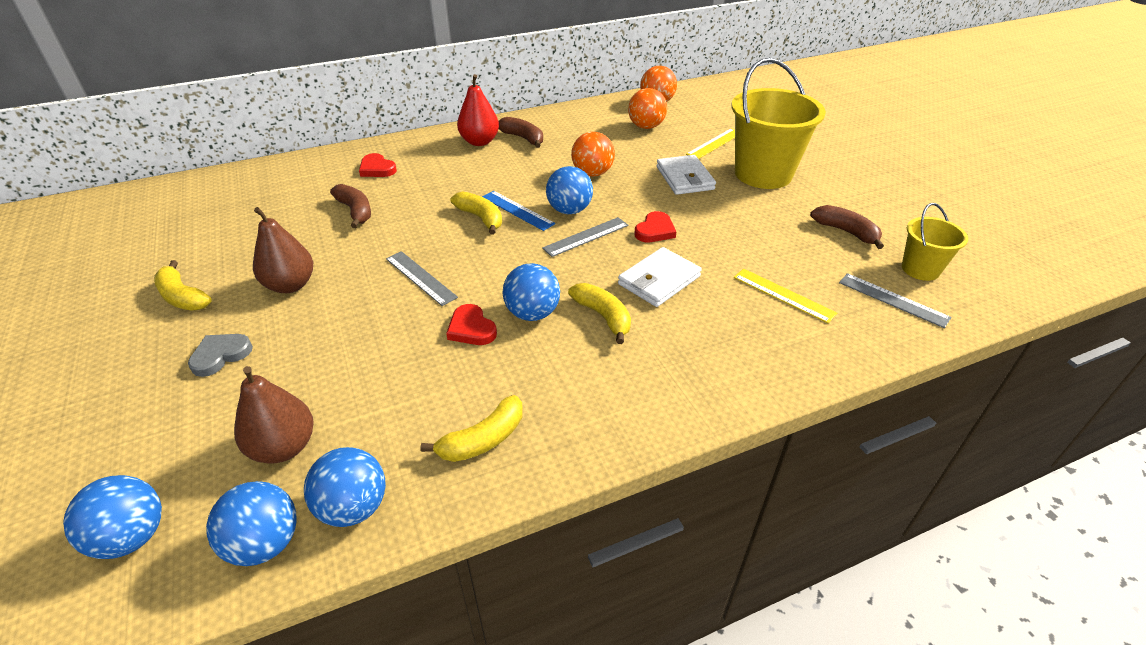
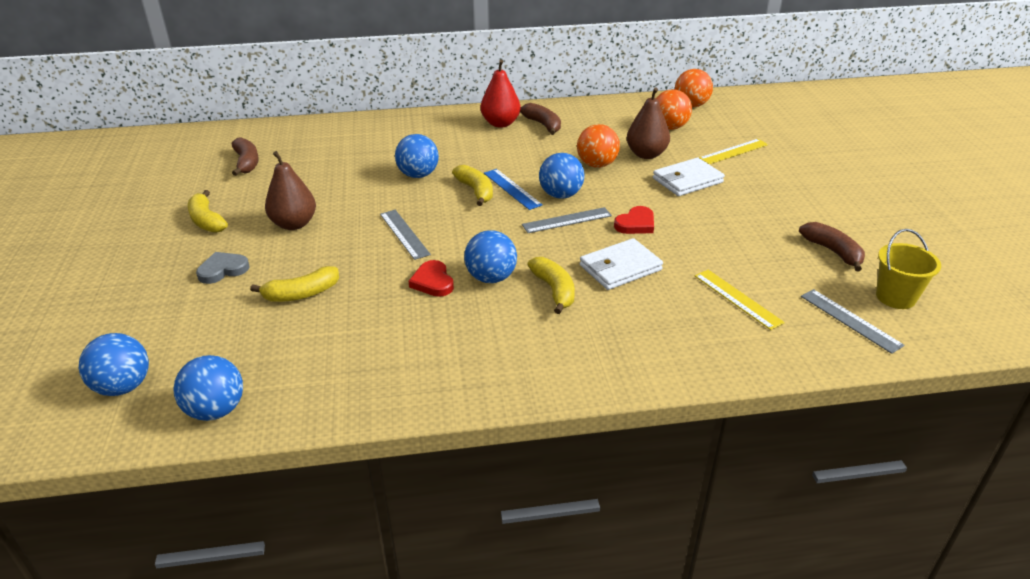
camera: 15 degrees right, 5 degrees down
brown pear [234,366,314,464] -> brown pear moved to [627,88,670,159]
blue ball [304,447,386,527] -> blue ball moved to [395,134,439,178]
brown banana [330,184,371,228] -> brown banana moved to [232,137,259,176]
red heart [359,153,397,177] -> none
yellow banana [420,395,523,462] -> yellow banana moved to [250,266,339,302]
white wallet [657,155,716,195] -> white wallet turned 60 degrees clockwise [653,158,725,196]
yellow bucket [731,58,826,189] -> none

